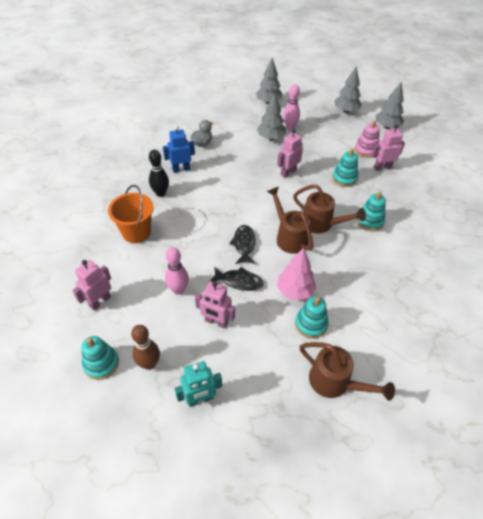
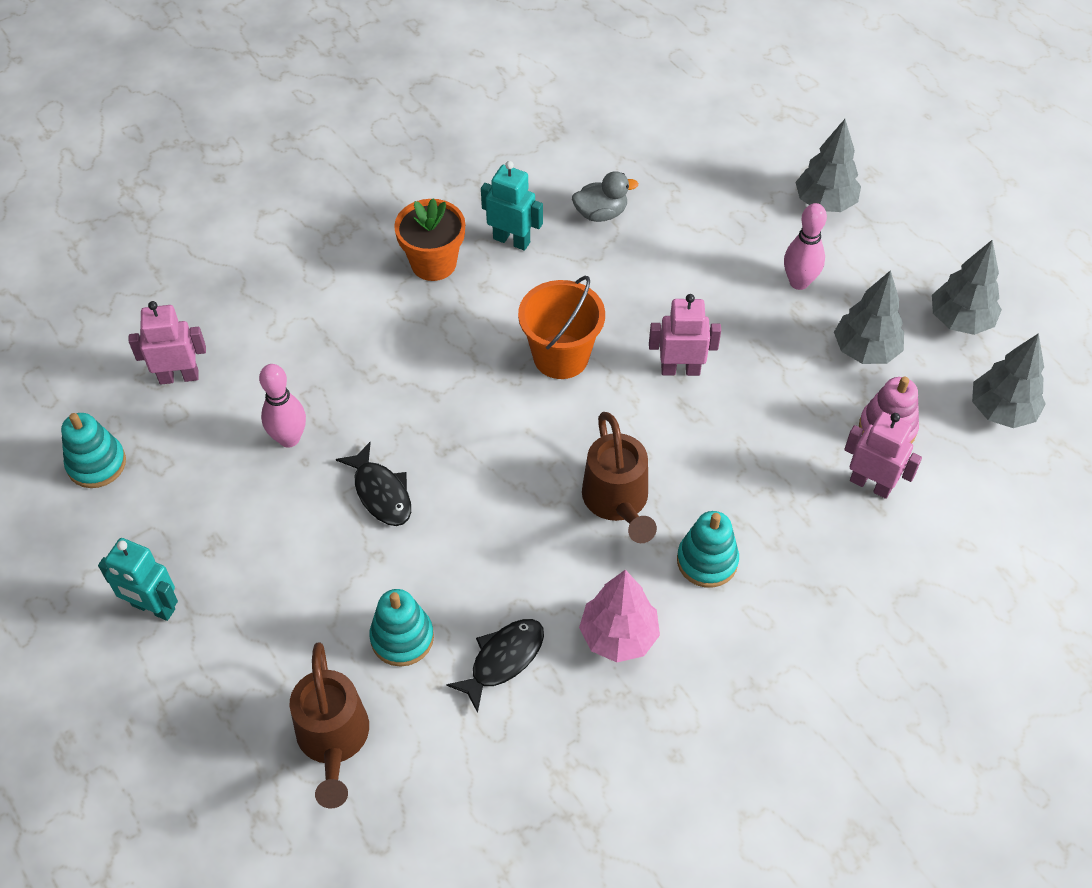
camera: 45 degrees right, 5 degrees up
orange bucket [108,185,154,243] -> orange bucket moved to [518,276,605,379]
brown bowling pin [131,325,160,370] -> none
black bowling pin [149,150,169,197] -> orange flower pot [394,198,465,281]
blue robot [163,125,195,173] -> turquoise robot [481,161,543,251]
pink robot [195,281,235,329] -> none
black fish [229,225,256,264] -> black fish moved to [446,619,544,713]
grey tree [257,93,286,140] -> grey tree moved to [834,270,904,364]
brown watering can [267,187,314,254] -> none
pink tree [277,247,317,301] -> pink tree moved to [579,570,660,662]
turquoise stacking toy [332,149,358,187] -> none

